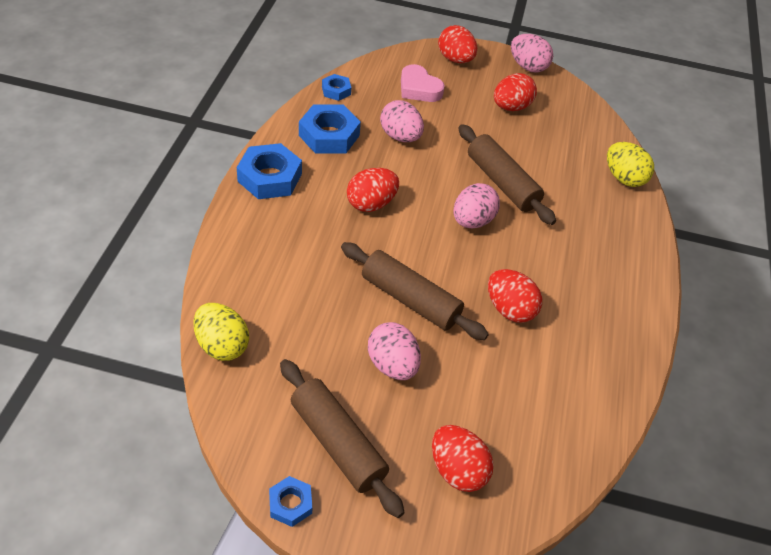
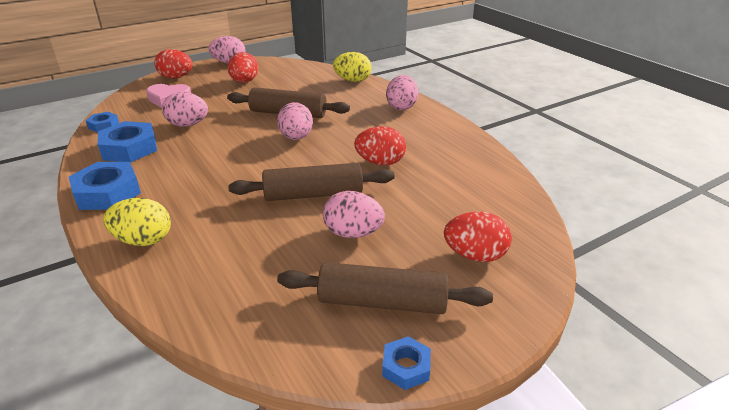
camera: 40 degrees left, 15 degrees down
yellow egg [193,303,249,361] -> yellow egg moved to [103,198,171,246]
red egg [347,168,399,212] -> none
none -> pink egg [386,75,418,110]

